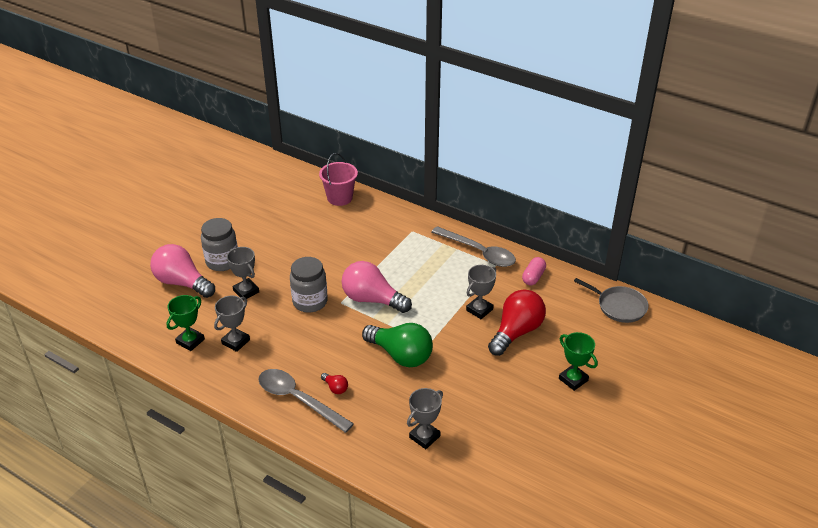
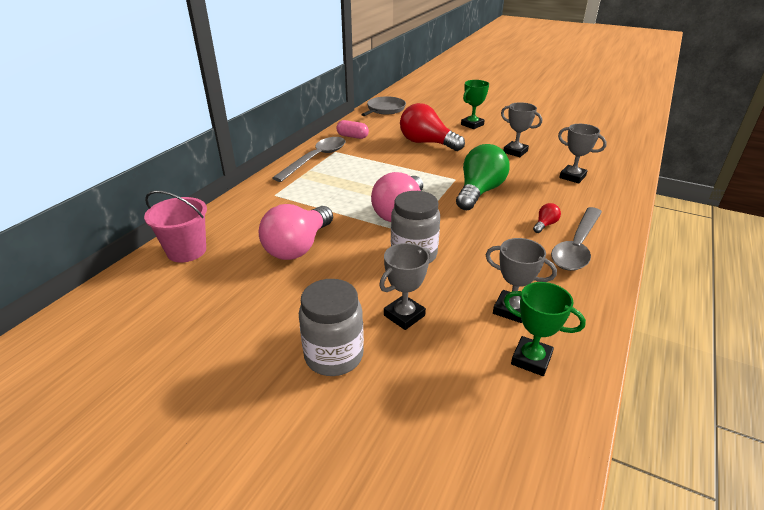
camera: 95 degrees left, 5 degrees down
pink light bulb [150,244,215,298] -> pink light bulb moved to [259,204,333,260]
grey trophy [466,265,496,319] -> grey trophy moved to [501,102,542,157]

